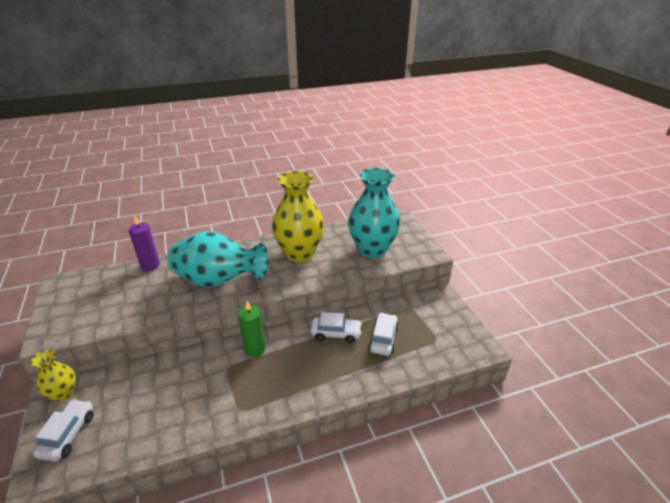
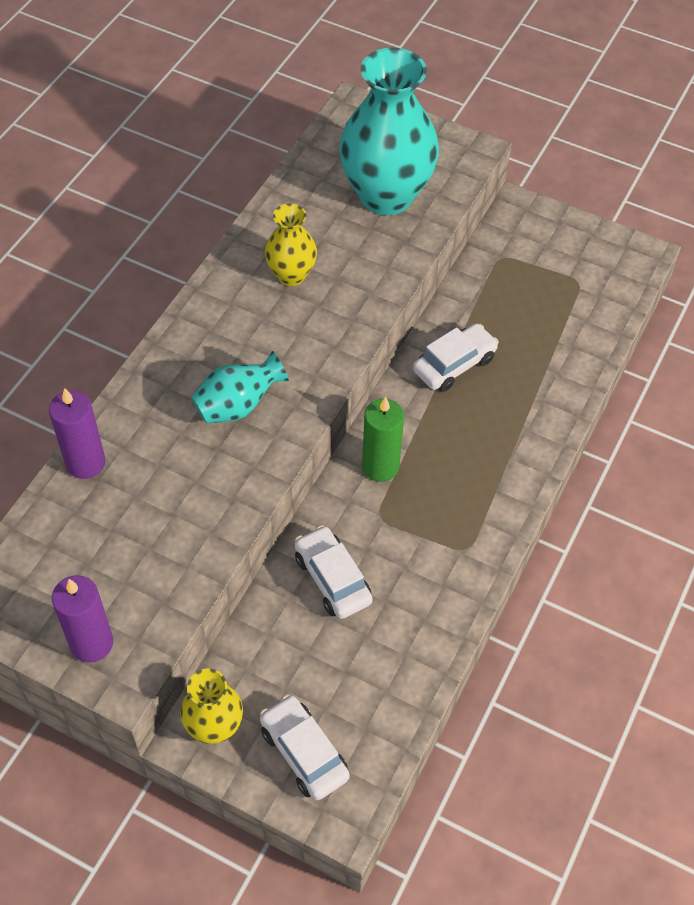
camera: 45 degrees left, 20 degrees up
turquoise vase [168,231,268,287] -> turquoise vase [191,351,289,424], size x0.51
yellow vase [272,171,324,262] -> yellow vase [265,203,317,286], size x0.51
white car [369,313,399,356] -> white car moved to [295,525,373,619]
none -> purple candle [52,575,113,663]

